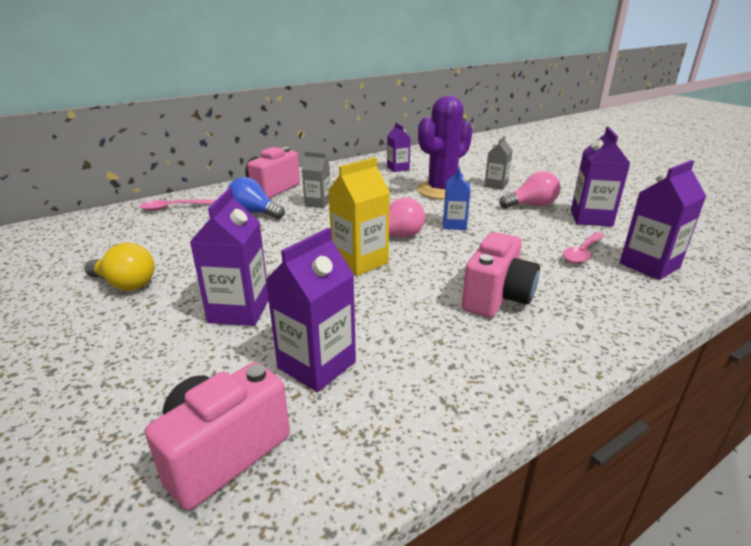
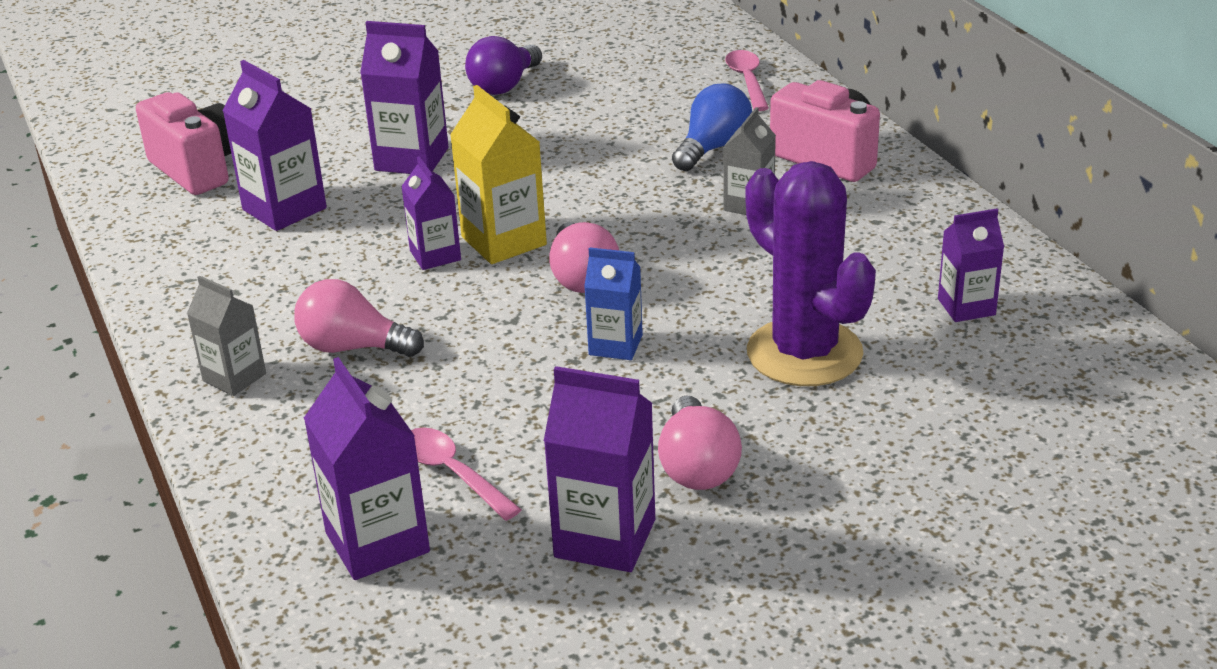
camera: 100 degrees right, 5 degrees up
yellow light bulb [84,243,155,291] -> purple light bulb [465,36,542,95]
pink camera [462,232,540,317] -> pink light bulb [294,279,424,357]
grey carton [484,136,513,190] -> grey carton moved to [187,275,266,396]
none -> purple carton [401,156,461,270]

